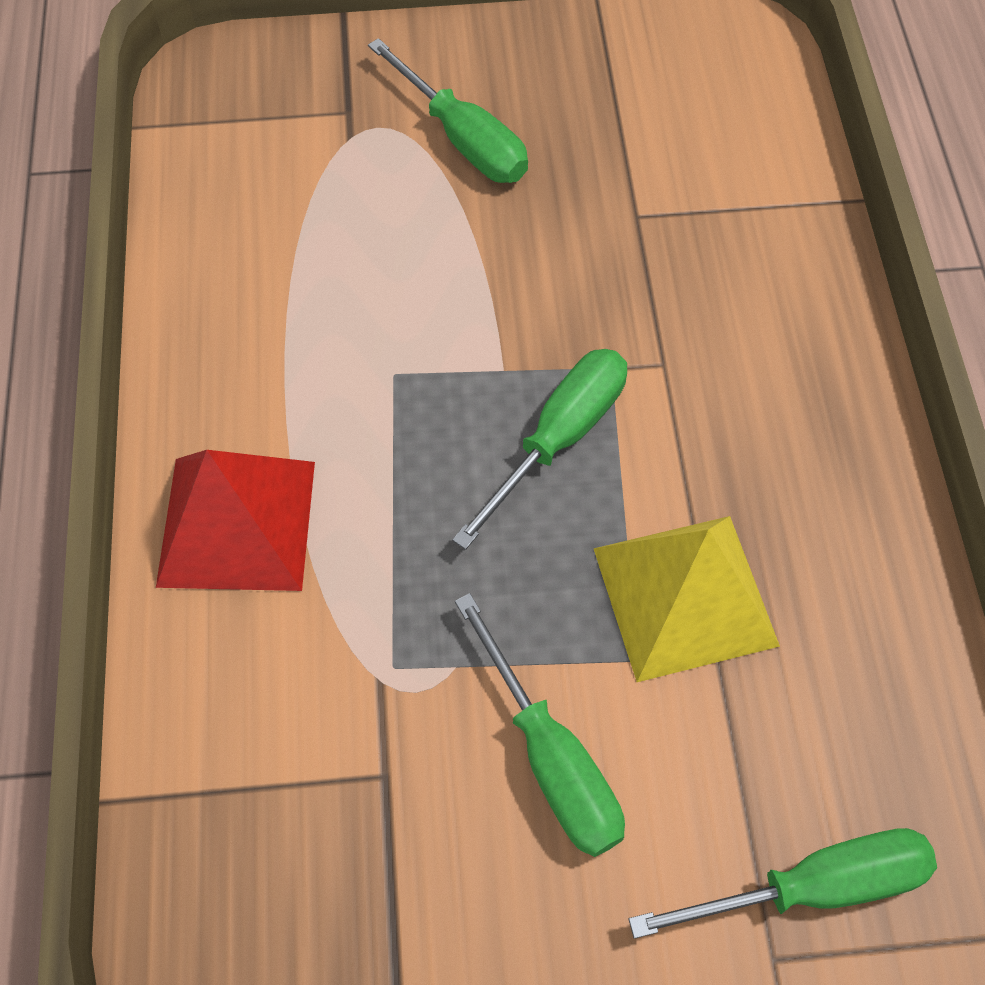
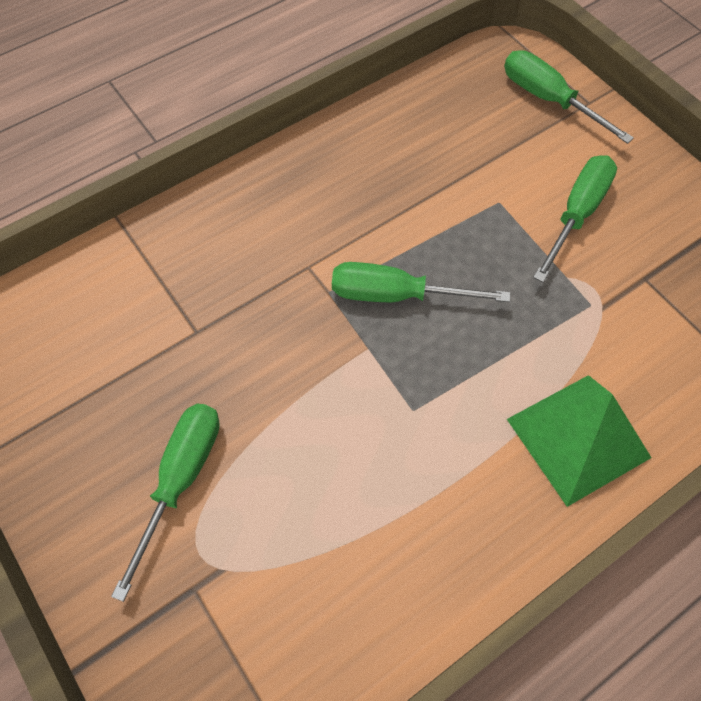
camera: 120 degrees left, 0 degrees up
red pyramid [156,450,315,591] -> green pyramid [507,375,652,507]
yellow pyramid [593,516,780,682] -> none

